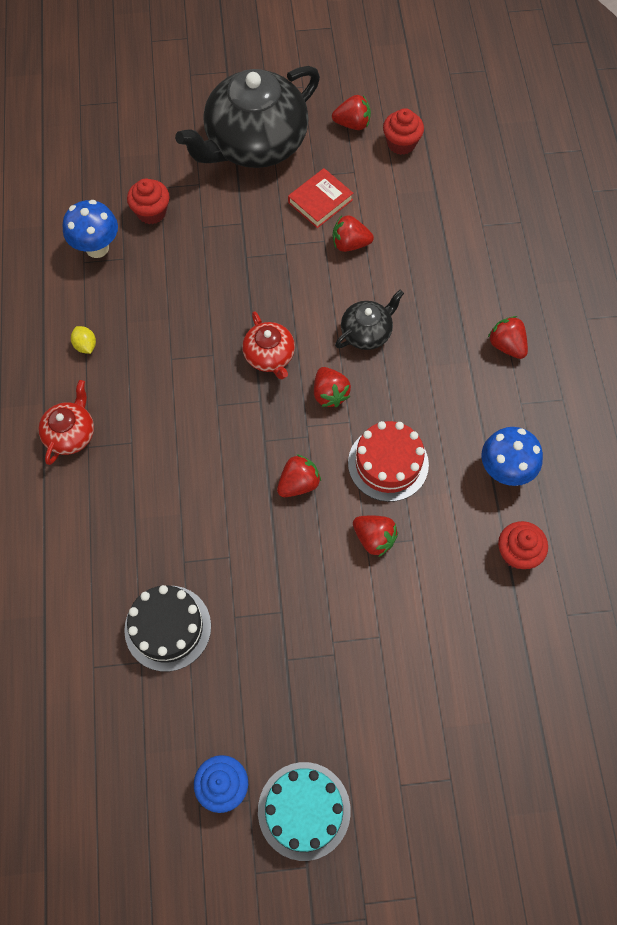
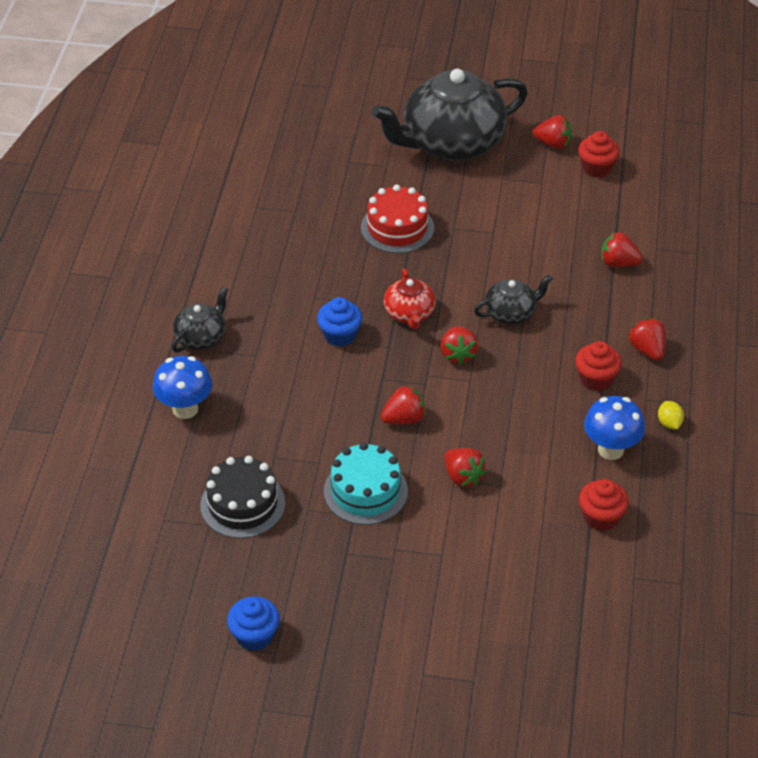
camera: 15 degrees right, 20 degrees down
red teapot [38,380,94,465] -> black teapot [172,286,228,353]
blue mushroom [63,200,118,258] -> blue mushroom moved to [153,356,212,419]
yellow lemon [71,326,96,354] -> yellow lemon moved to [658,401,684,429]
red cupcake [127,178,170,224] -> red cupcake moved to [575,341,622,391]
turquoise cake [258,762,351,861] -> turquoise cake moved to [324,442,408,525]
red book [288,168,353,228] -> none
red strawberry [333,215,374,252] -> red strawberry moved to [601,232,643,267]
red cake [348,421,429,502] -> red cake moved to [361,184,434,253]
none -> blue cupcake [317,297,362,347]

